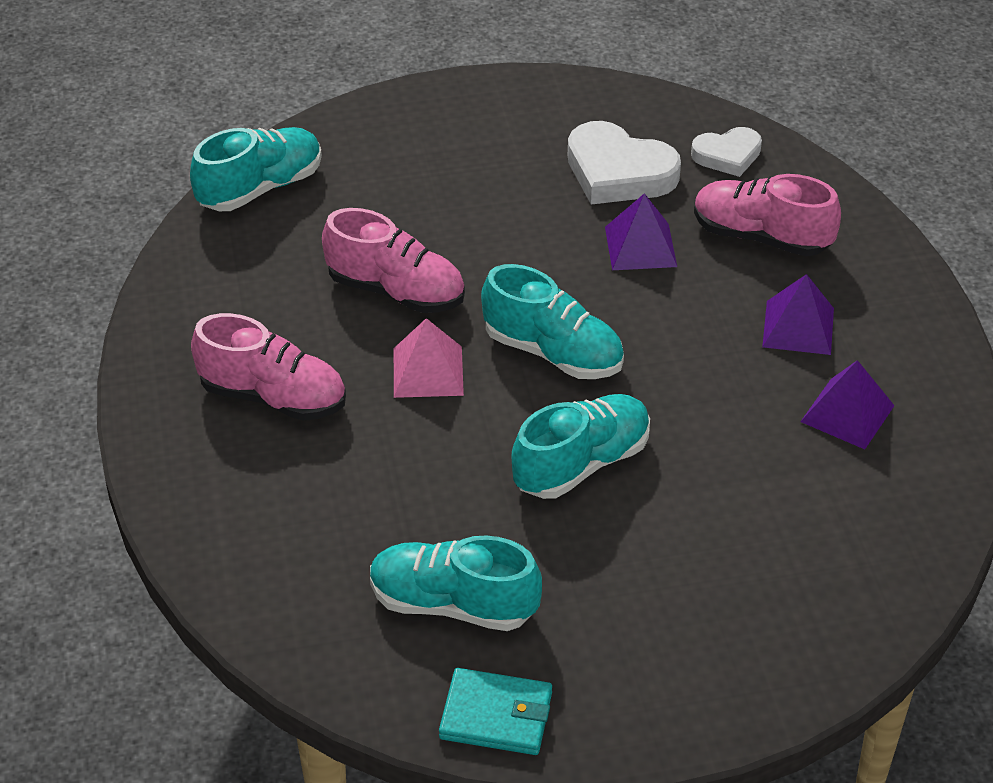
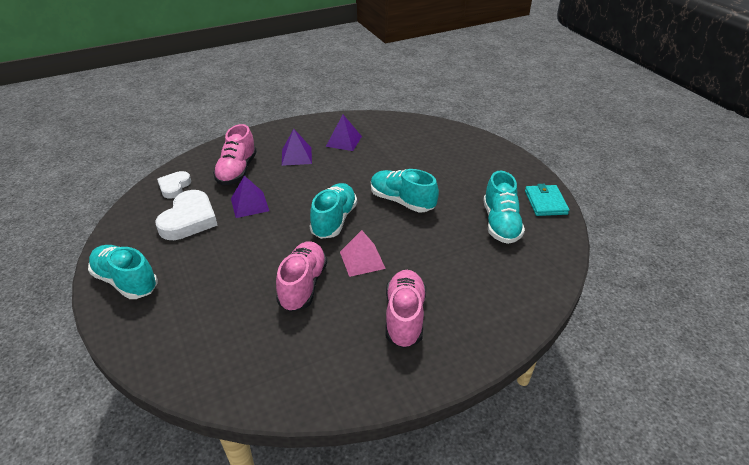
camera: 105 degrees left, 5 degrees down
turquoise shoe [190,127,322,211] -> turquoise shoe moved to [88,245,157,299]
white heart [691,127,762,177] -> white heart turned 135 degrees counterclockwise [157,171,191,199]

